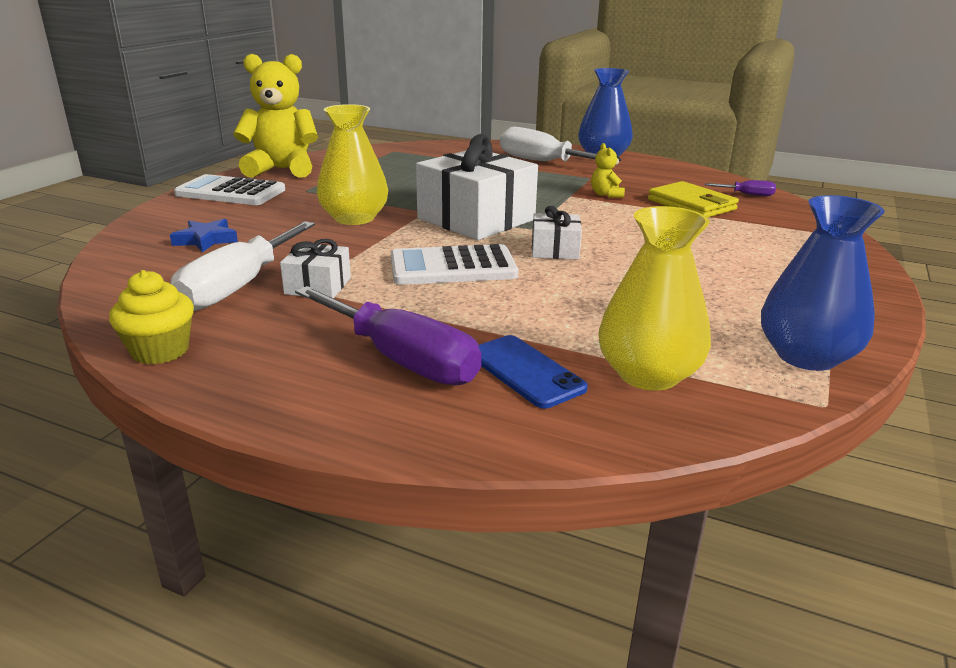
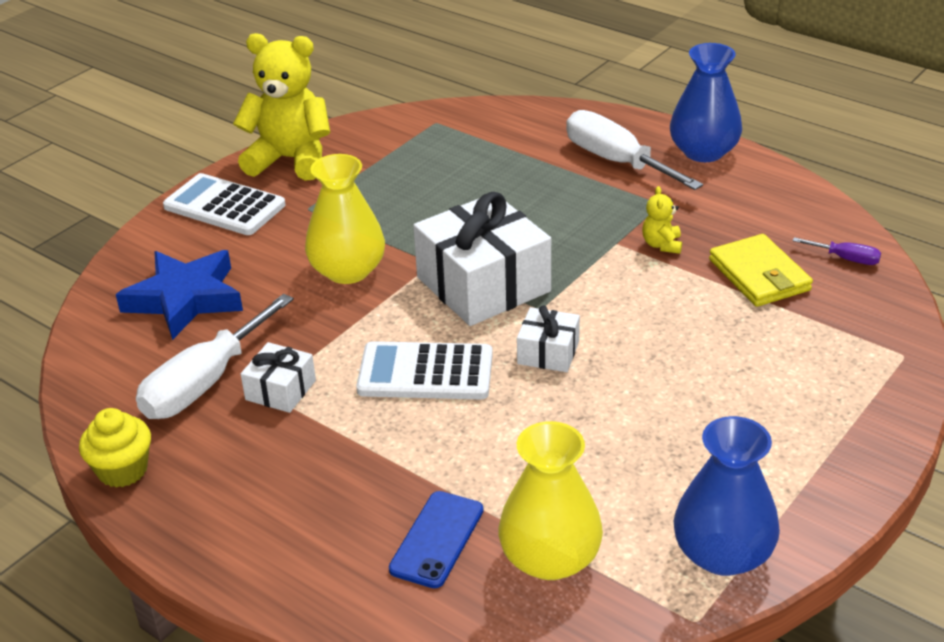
camera: 15 degrees right, 10 degrees up
blue star [170,219,238,252] -> blue star [116,250,243,340], size x1.85
purple screwdriver [295,286,482,385] -> none
blue phone [479,335,588,408] -> blue phone turned 45 degrees clockwise [389,491,483,588]

